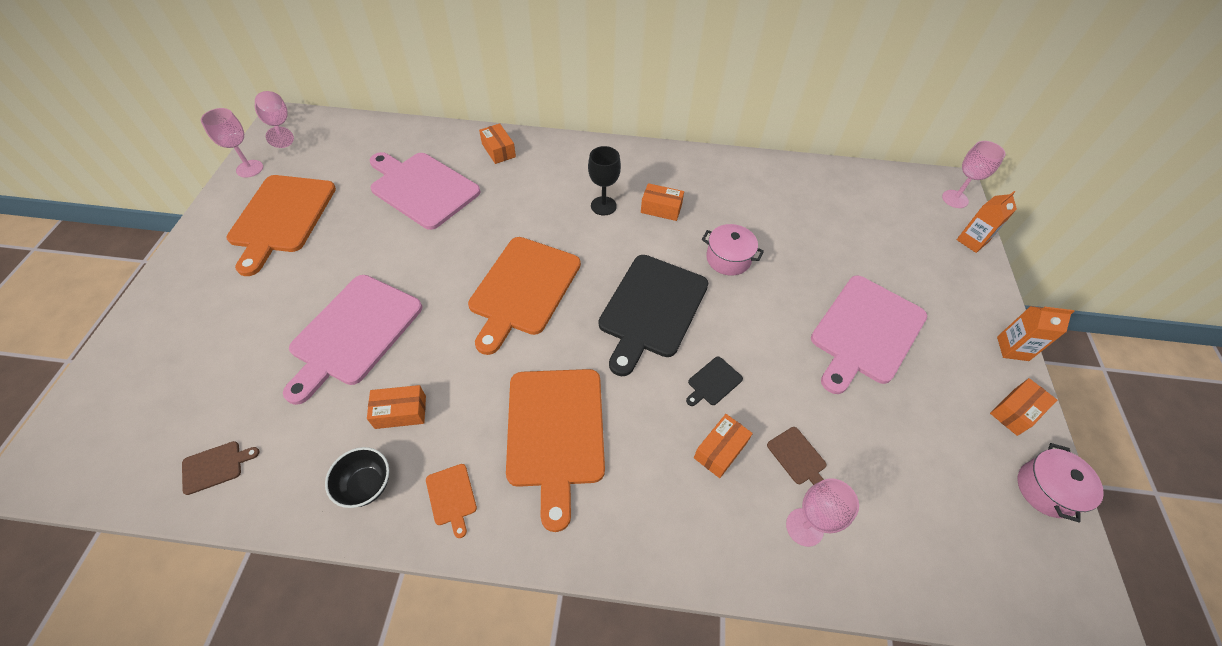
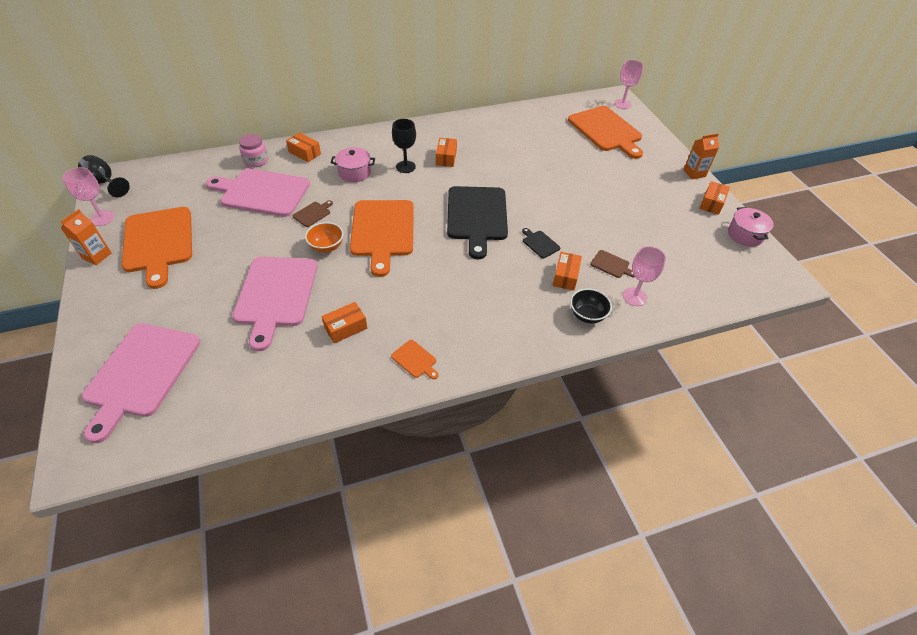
camera: 25 degrees left, 5 degrees down
brown cutting board [182,441,260,495] -> brown cutting board moved to [293,200,333,227]
pink goblet [255,91,294,148] -> black goblet [78,155,130,198]
black bowl [325,447,389,508] -> black bowl moved to [570,288,612,324]
orange cutting board [506,369,605,532] -> orange cutting board moved to [568,106,643,159]
orange box [641,183,684,221] -> orange box turned 75 degrees counterclockwise [436,138,457,167]
black cutting board [686,357,743,406] -> black cutting board turned 120 degrees clockwise [522,228,560,258]
pink pot [702,224,764,276] -> pink pot moved to [331,147,375,182]
pink cutting board [811,276,927,394] -> pink cutting board moved to [82,323,200,443]
orange carton [957,191,1017,253] -> orange carton moved to [61,209,111,265]
none -> pink jar [239,134,268,167]
none -> orange bowl [305,222,344,253]

